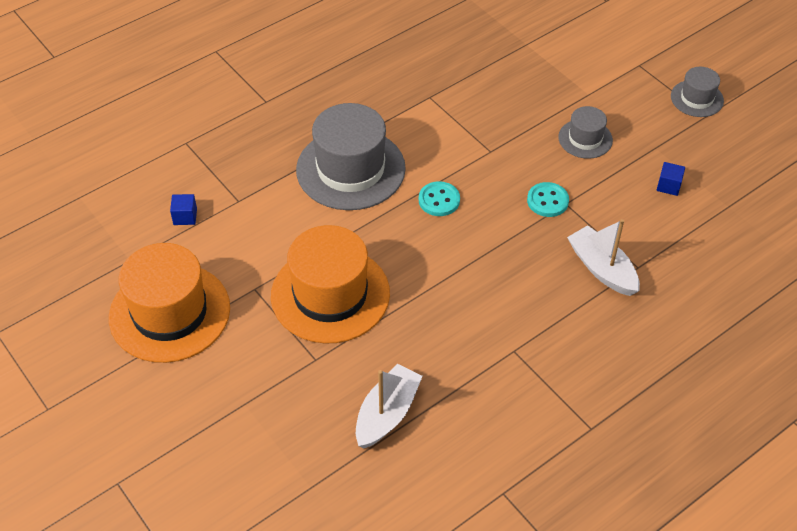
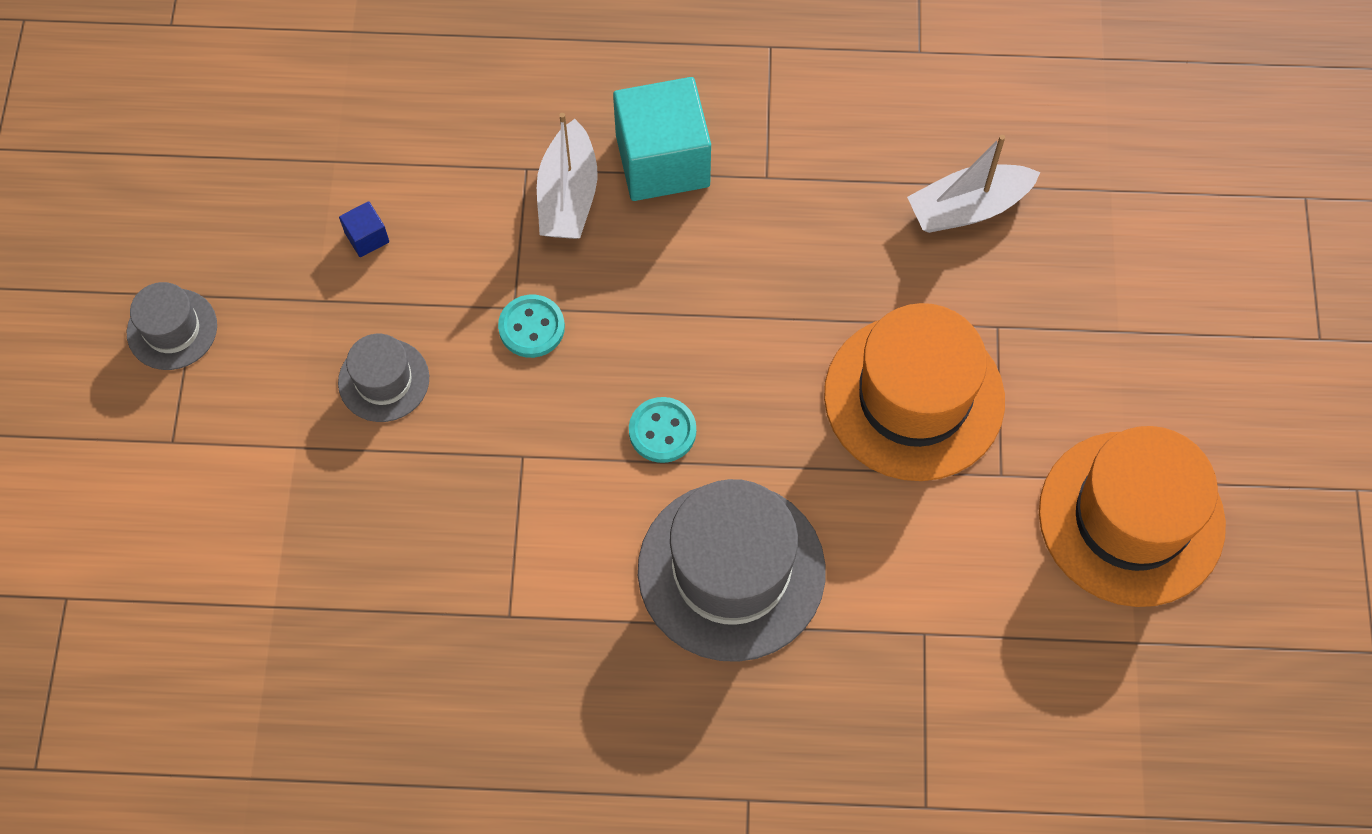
camera: 140 degrees left, 15 degrees up
blue cube [170,194,197,225] -> none
none -> turquoise cube [613,77,711,201]

